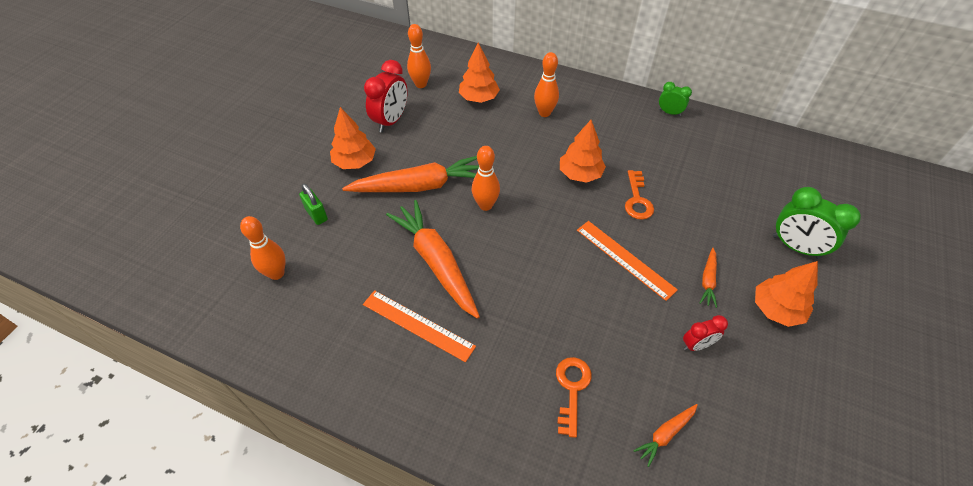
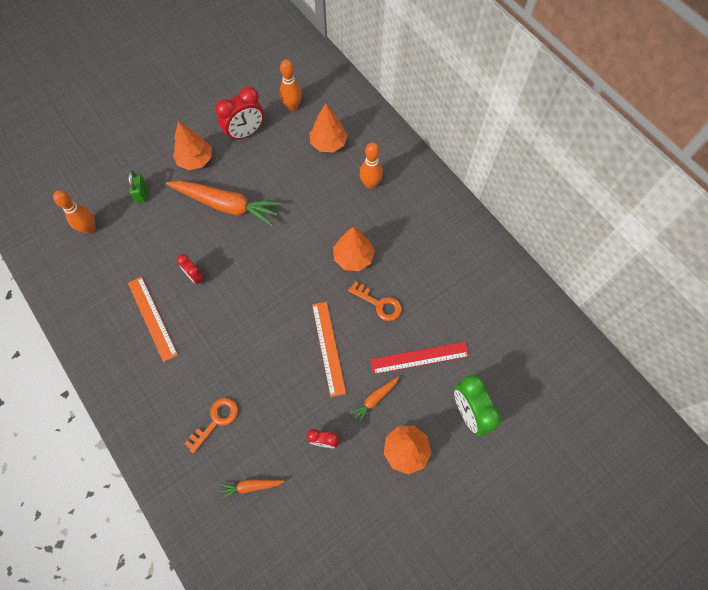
camera: 30 degrees right, 15 degrees up
orange carrot [386,200,480,319] -> red clock [177,254,204,285]
orange bowling pin [472,146,500,211] -> none
orange key [625,170,654,220] -> orange key turned 90 degrees counterclockwise [348,281,402,321]
green clock [659,82,692,116] -> none
none -> red ruler [370,342,469,374]

